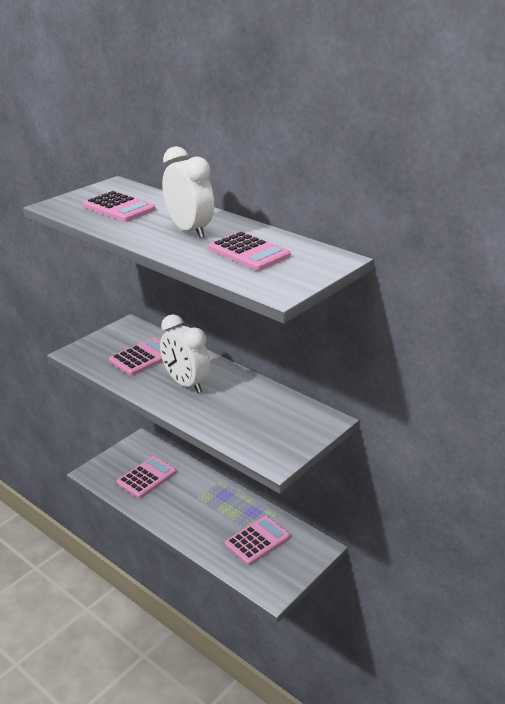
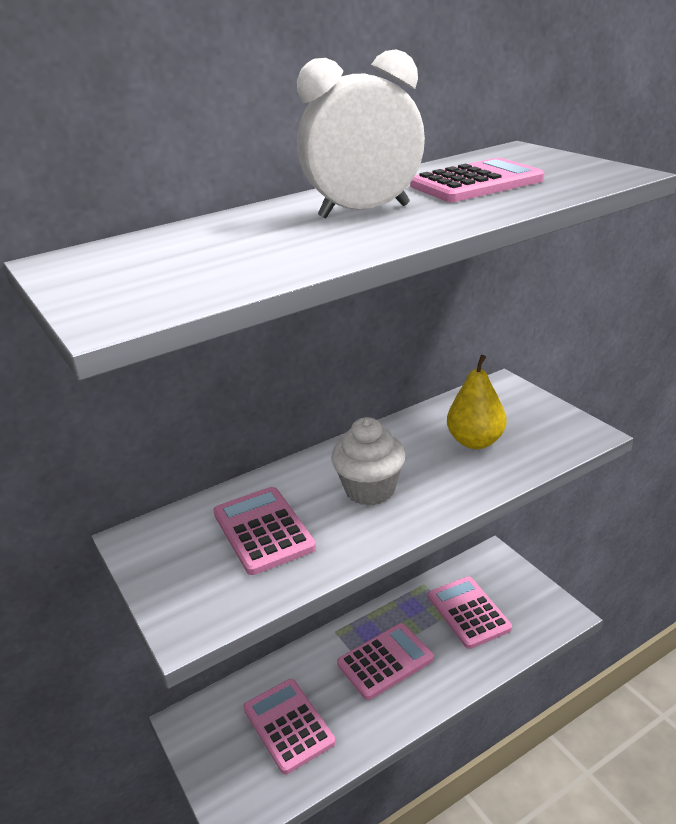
camera: 70 degrees left, 0 degrees up
pink calculator [83,191,155,222] -> pink calculator moved to [337,623,434,700]
white clock [160,314,210,393] -> white cupcake [331,417,406,506]
none -> yellow pear [447,355,507,449]

